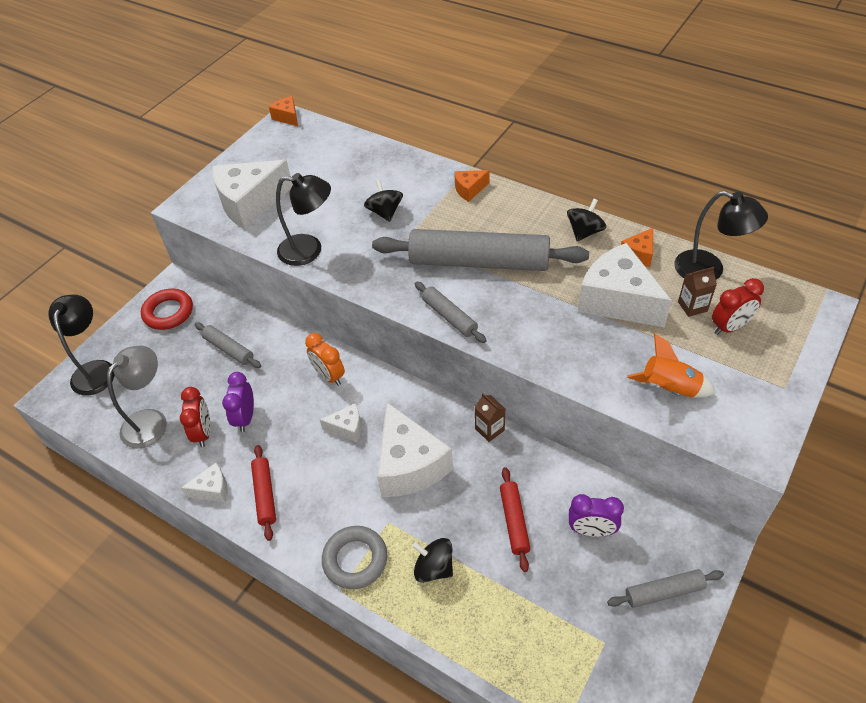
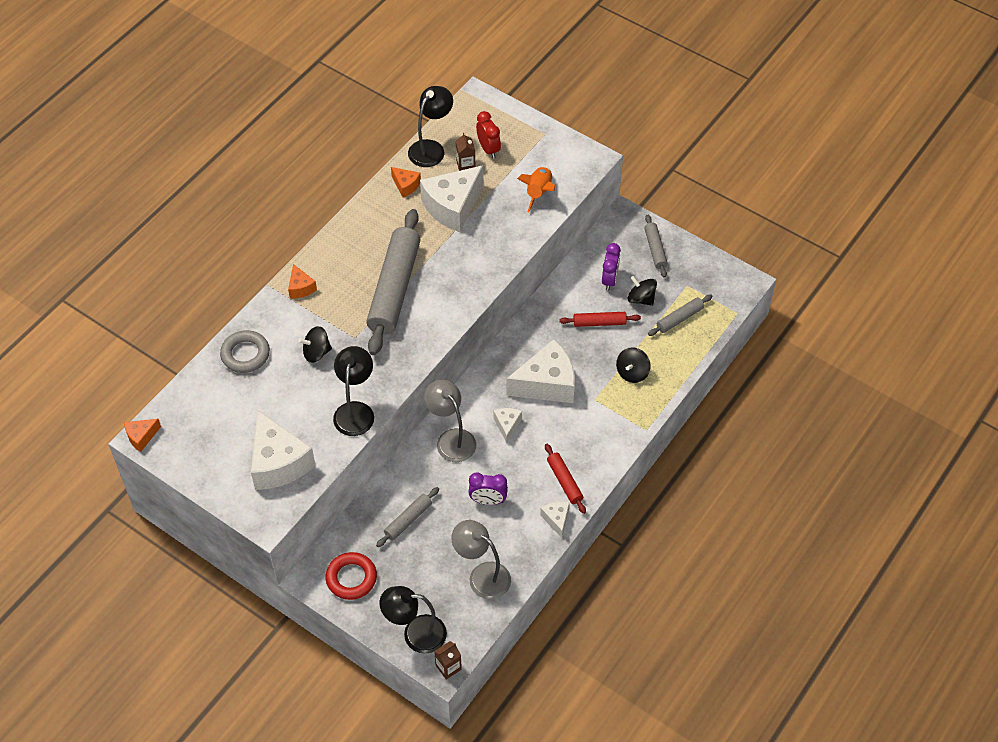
camera: 90 degrees left, 5 degrees up
red clock [180,387,211,447] -> none
red rolling pin [251,445,276,541] -> red rolling pin turned 75 degrees clockwise [545,444,586,514]
orange clock [305,333,345,386] -> grey lamp [424,379,476,462]
grey ring [322,526,387,589] -> grey ring moved to [220,330,270,373]
grey rolling pin [415,282,487,343] -> grey rolling pin moved to [648,295,713,336]
brown carton [475,394,505,442] -> brown carton moved to [434,641,462,680]
black spinning top [567,199,607,241] -> black spinning top moved to [628,276,657,306]

